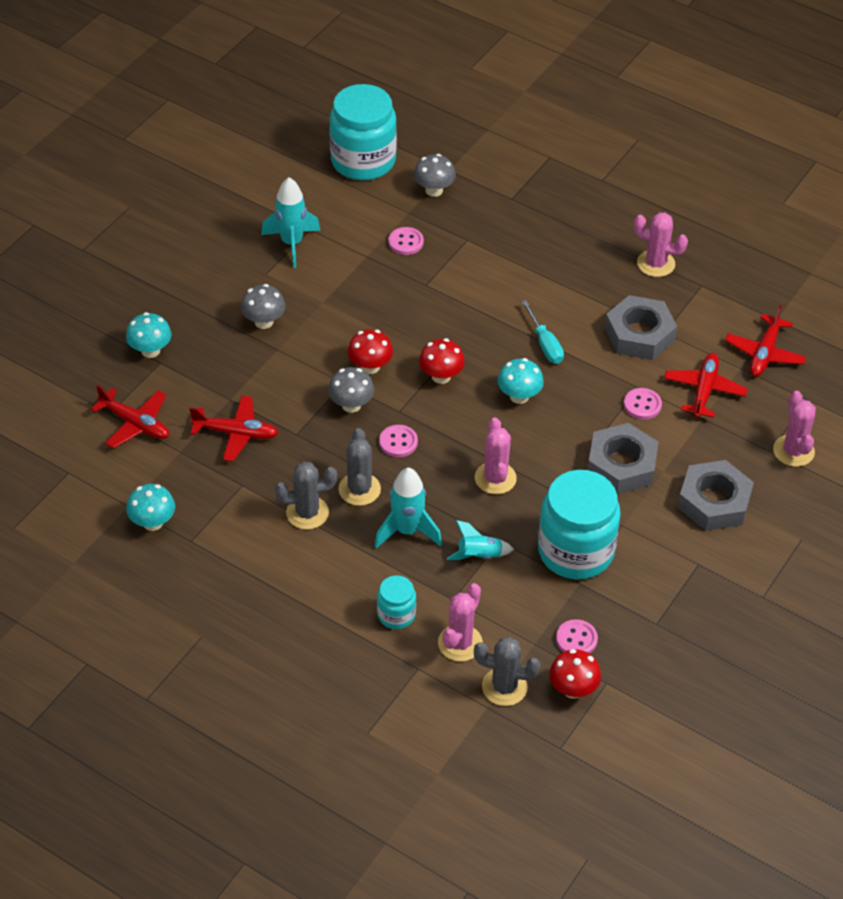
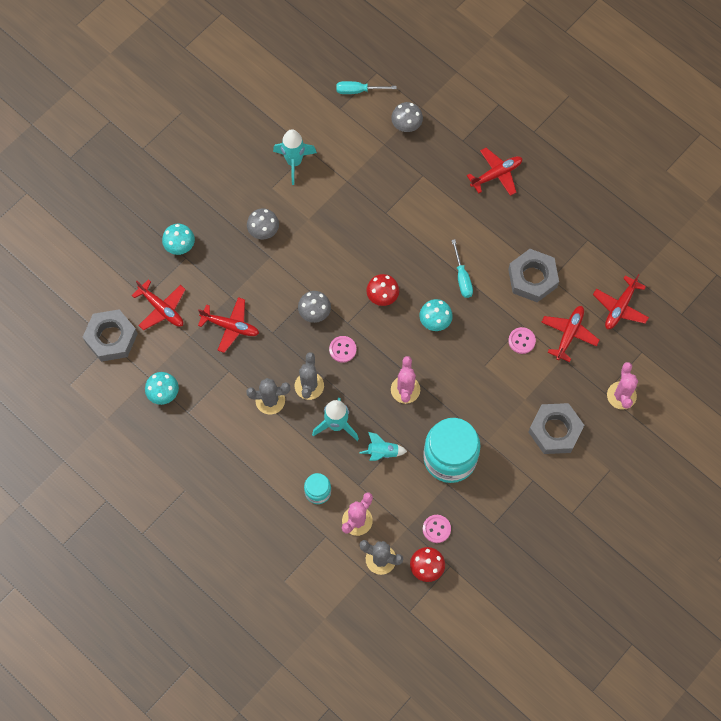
camera: 10 degrees right, 20 degrees up
turquoise jar [329,84,397,180] -> turquoise screwdriver [336,81,397,94]
red mushroom [348,329,393,374] -> none
pink button [389,227,424,255] -> none
grey nut [588,423,659,494] -> grey nut moved to [83,309,138,362]
pink cactus [634,212,688,277] -> none
none -> red plane [467,148,523,196]

